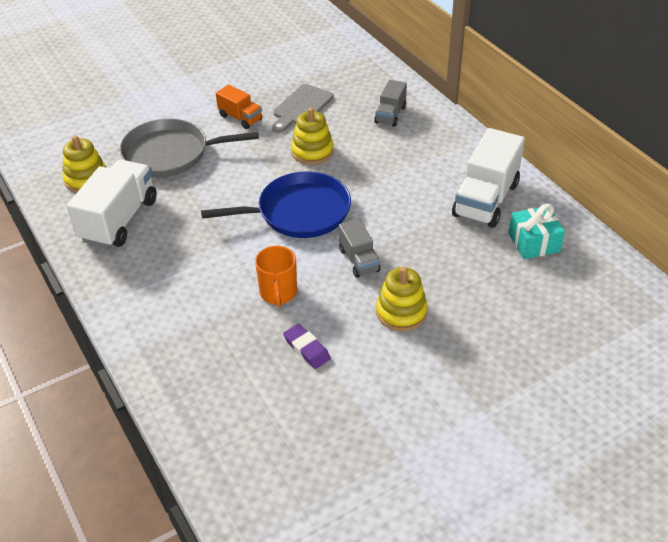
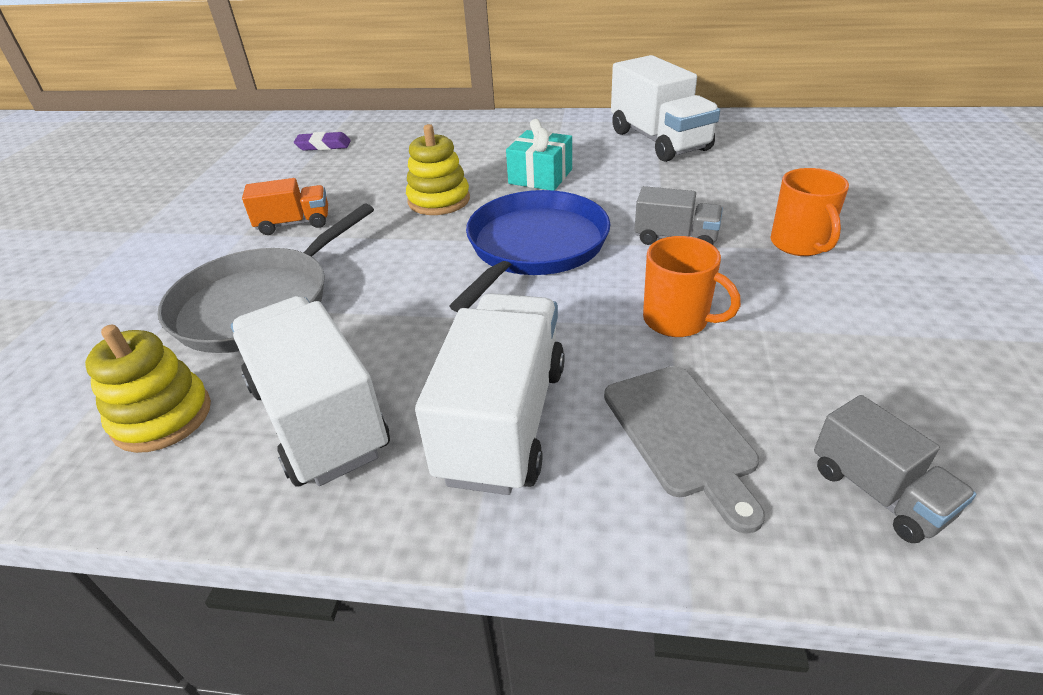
camera: 50 degrees left, 5 degrees down
grey cutting board [272,84,334,133] -> grey cutting board moved to [604,366,765,534]
purple eraser [283,324,331,369] -> purple eraser moved to [294,132,351,151]
grey truck [374,80,407,127] -> grey truck moved to [814,395,976,543]
yellow stacking toy [376,267,428,331] -> orange mug [770,168,849,256]
turquoise gift [508,204,565,259] -> turquoise gift moved to [506,119,572,191]
none -> white truck [415,293,565,495]

